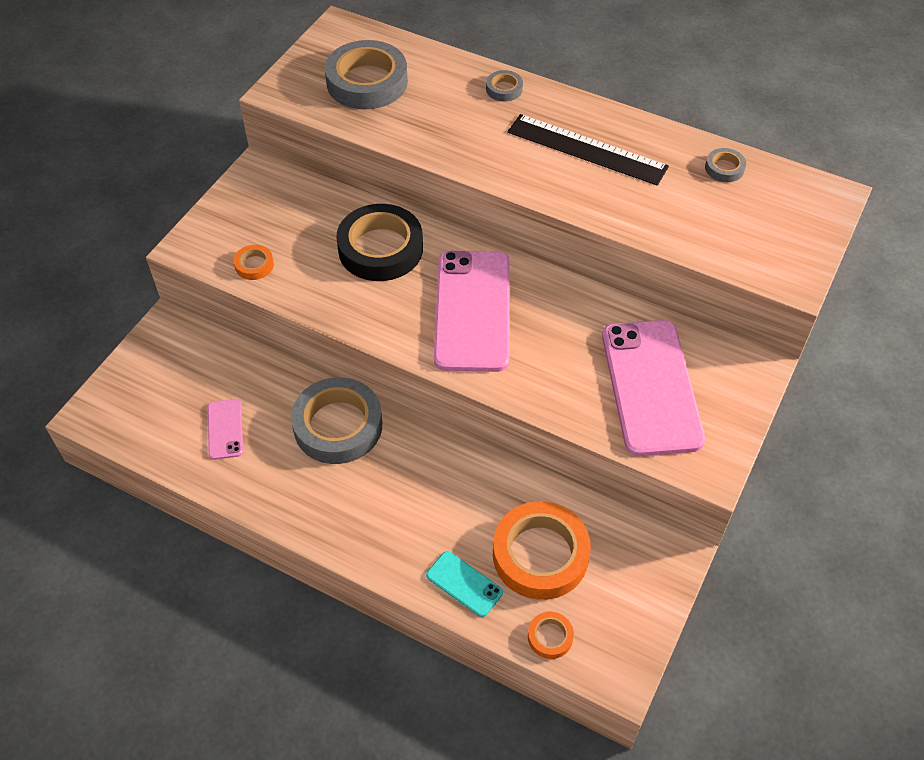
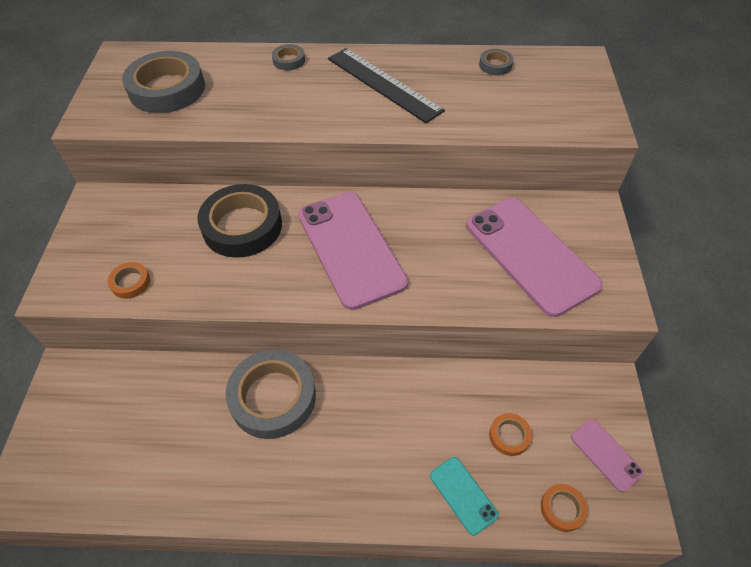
camera: 25 degrees left, 0 degrees up
pink phone [208,399,243,460] -> pink phone moved to [571,419,644,492]
turquoise phone [426,551,503,617] -> turquoise phone turned 45 degrees clockwise [430,457,499,536]
orange tape [493,502,591,600] -> orange tape [489,413,532,456], size x0.45
black ruler [508,114,669,186] -> black ruler turned 45 degrees clockwise [328,48,445,123]

